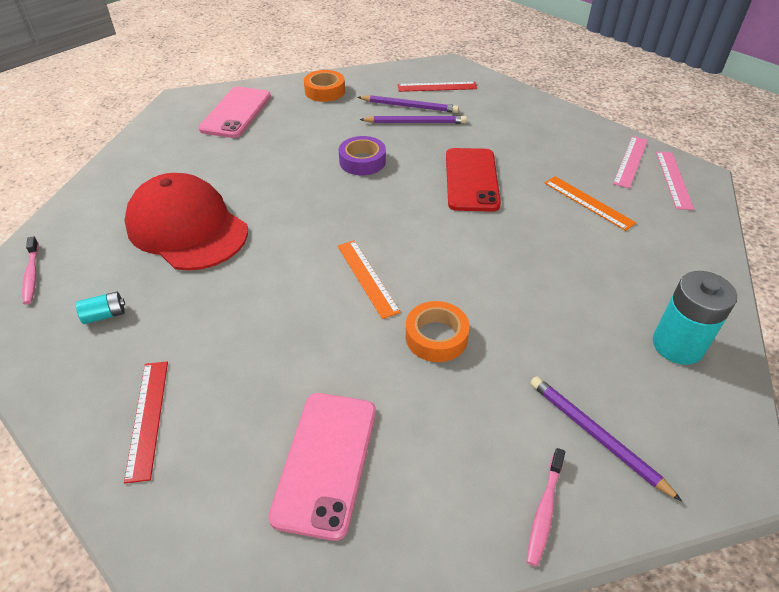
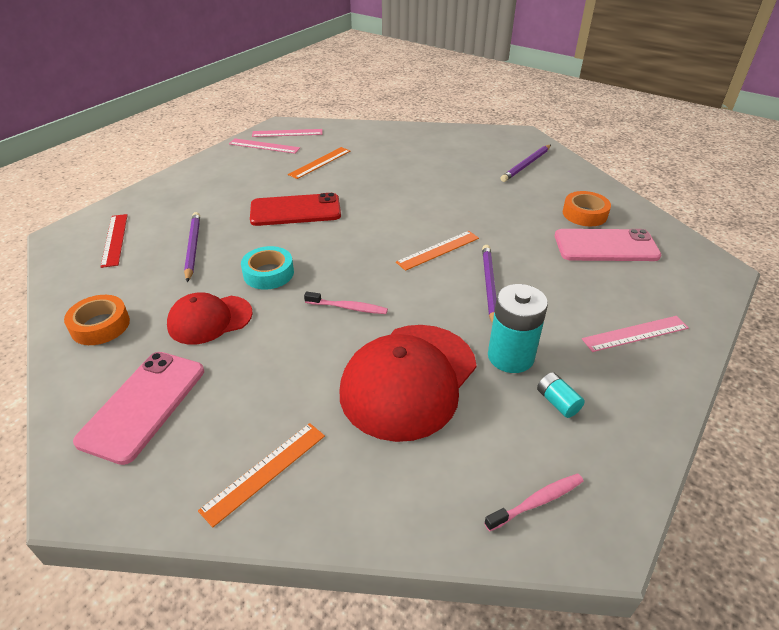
camera: 100 degrees left, 5 degrees down
red ruler [124,362,168,483] -> pink ruler [582,316,689,352]
pink phone [198,87,271,138] -> pink phone turned 75 degrees counterclockwise [73,352,204,465]
purple tape [339,136,386,175] -> turquoise tape [241,246,294,290]
purple pencil [358,95,459,113] -> purple pencil moved to [482,245,496,324]
orange tape [406,301,470,362] -> orange tape moved to [563,191,611,226]
pink toothbrush [527,448,565,567] -> pink toothbrush moved to [304,291,388,314]
turquoise battery [653,271,737,365] -> turquoise battery moved to [488,284,548,373]
none -> red cap [167,292,253,345]
none -> orange ruler [198,423,325,527]

